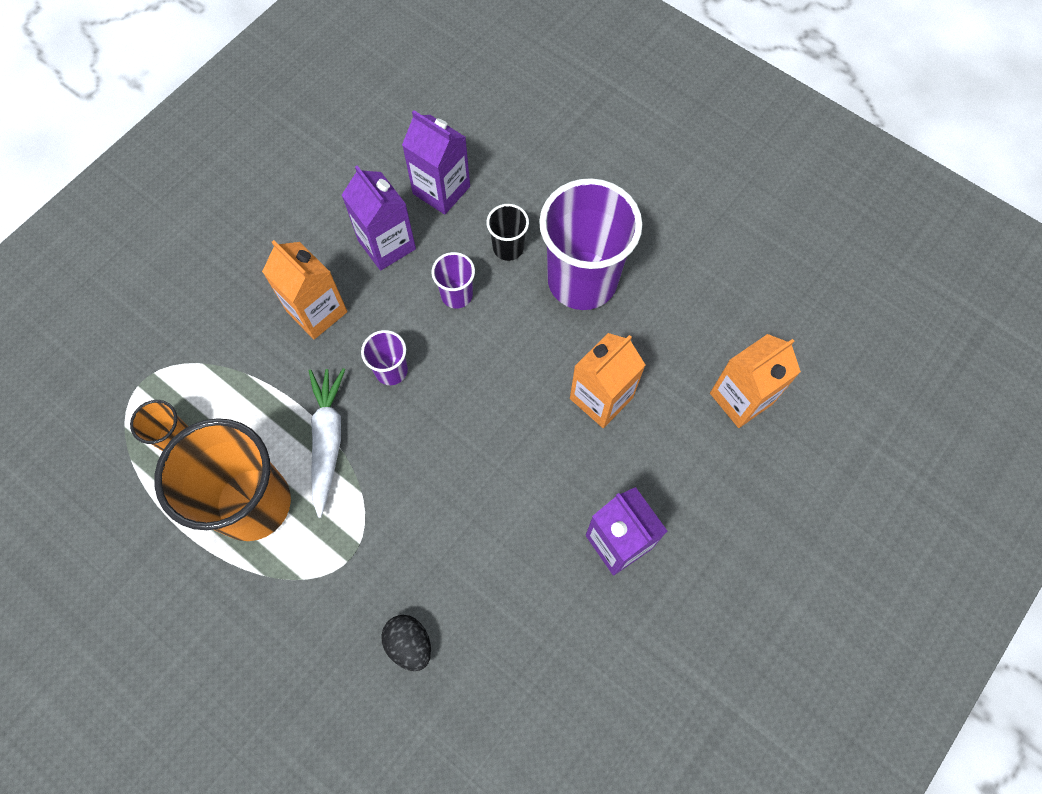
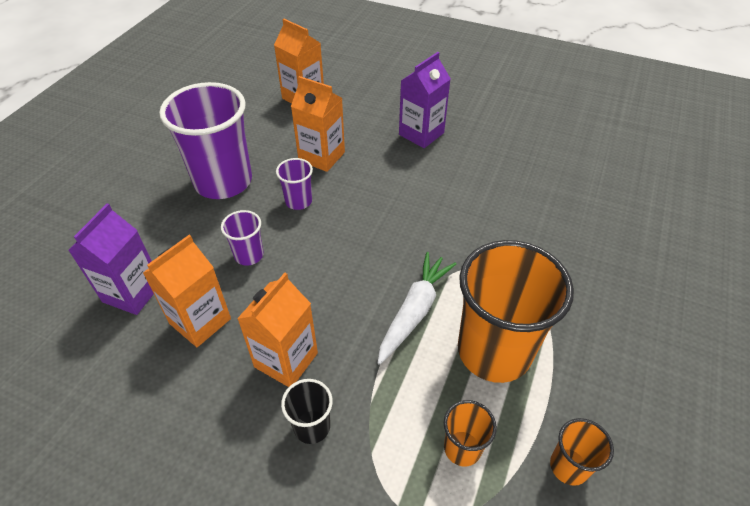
camera: 105 degrees left, 20 degrees down
white carrot [309,368,345,518] -> white carrot turned 135 degrees clockwise [378,252,456,365]
purple carton [342,165,416,271] -> orange carton [143,235,231,347]
purple cup [361,330,408,385] -> purple cup moved to [276,158,313,210]
black egg [381,615,431,671] -> none
black cup [486,204,529,261] -> black cup moved to [281,379,333,444]
none -> orange cup [550,418,614,486]

